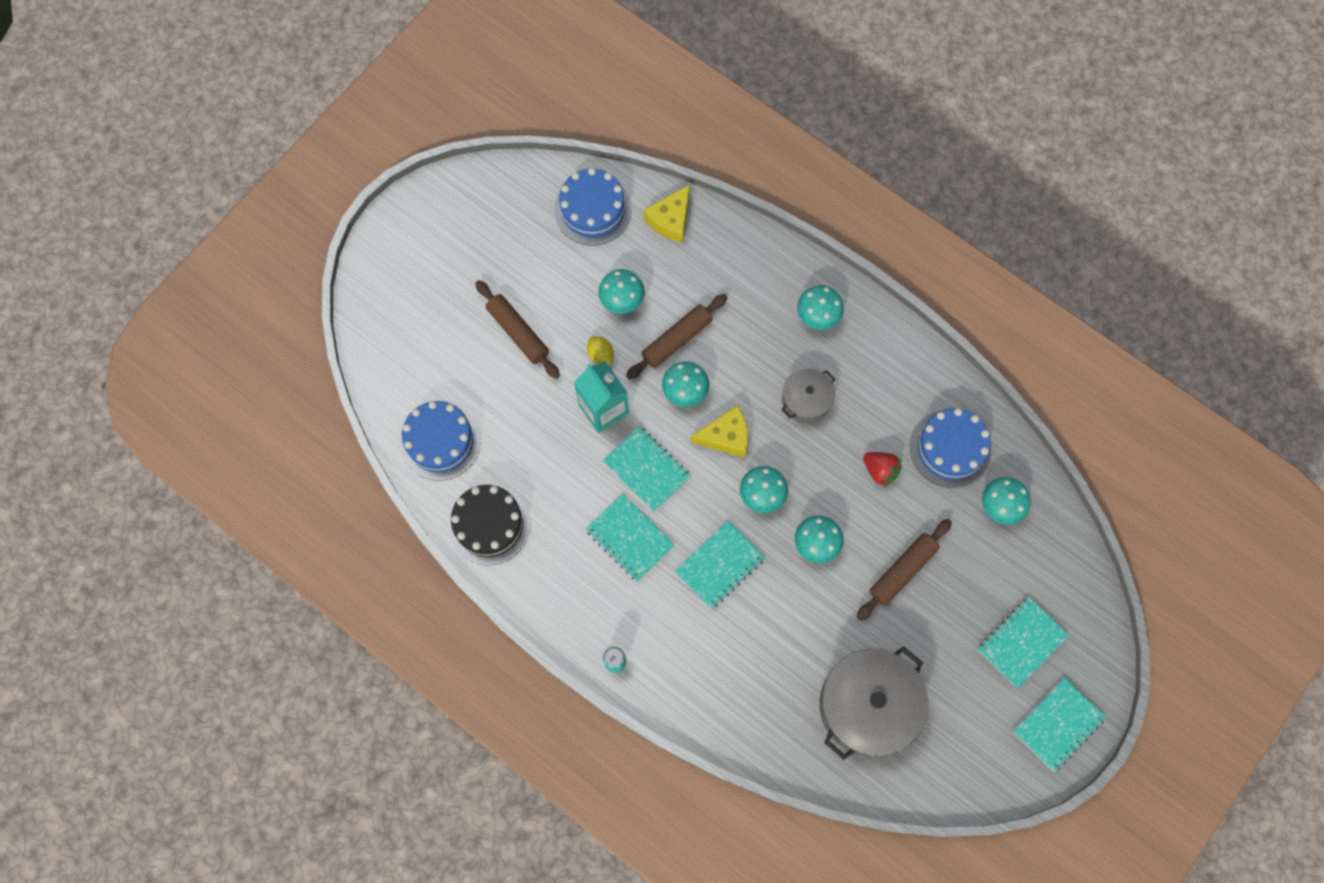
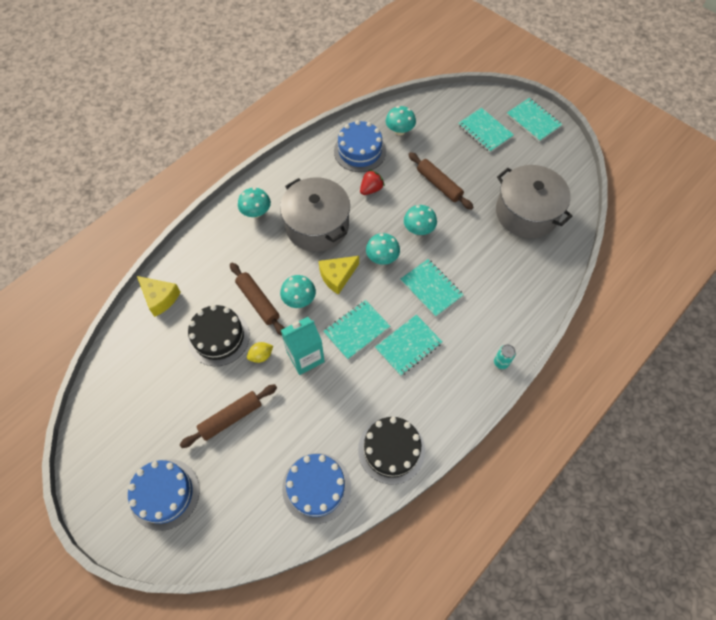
camera: 85 degrees left, 10 degrees down
blue cake [554,168,632,246] -> blue cake moved to [128,459,200,531]
turquoise mushroom [598,269,645,314] -> black cake [188,305,250,366]
yellow cheese [691,405,748,458] -> yellow cheese turned 120 degrees counterclockwise [319,256,359,295]
grey pot [781,368,835,423] -> grey pot [280,177,350,252], size x1.88

